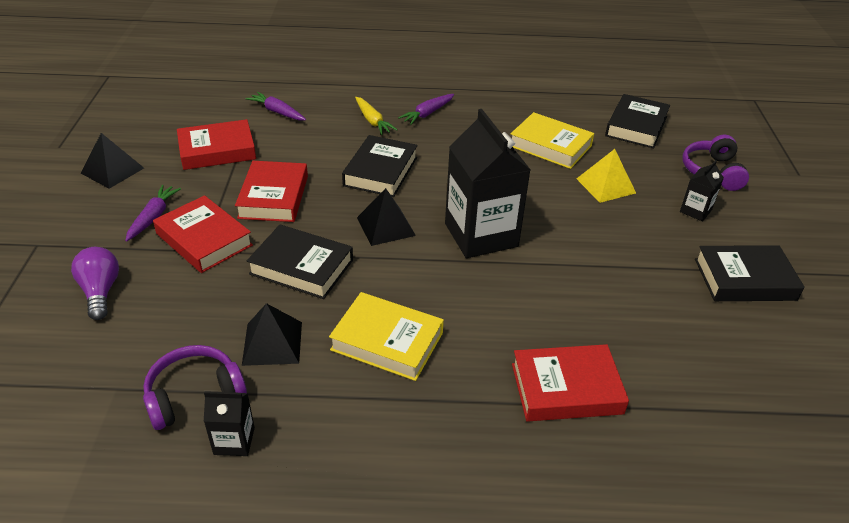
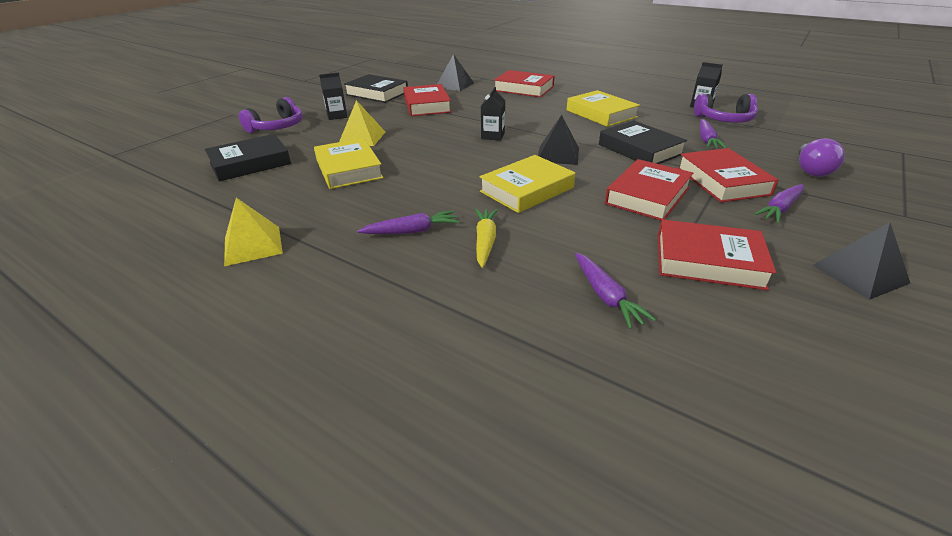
camera: 145 degrees left, 5 degrees down
black pyramid [242,303,302,366] -> black pyramid moved to [437,54,474,91]
black book [342,135,418,197] -> yellow book [480,155,575,213]
black carton [445,109,531,258] -> black carton [481,87,505,141], size x0.45
none -> yellow pyramid [224,198,283,266]
none -> red book [404,84,451,116]
none -> purple carrot [700,119,727,148]

